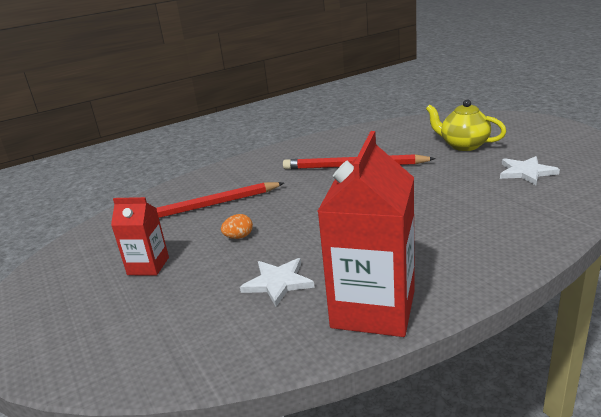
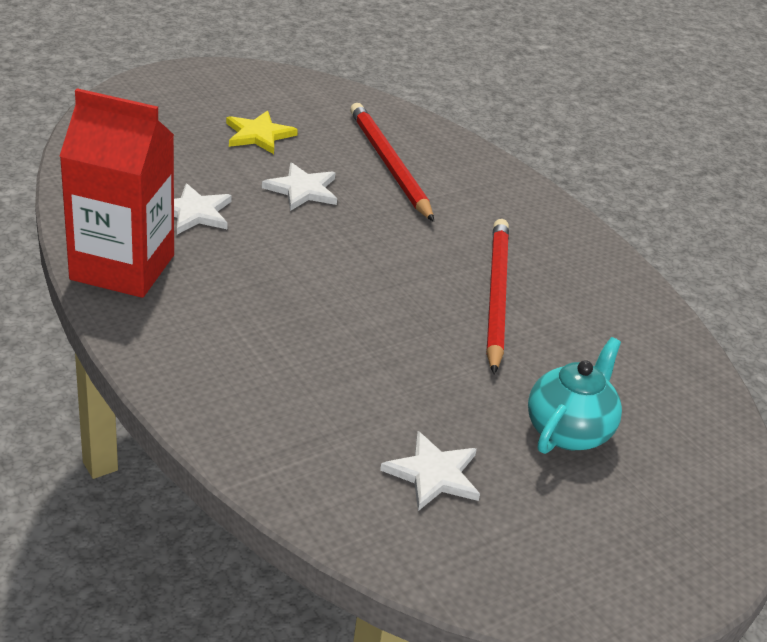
camera: 80 degrees right, 10 degrees up
red carton [111,197,169,276] -> yellow star [226,111,298,154]
orange egg [221,214,253,239] -> white star [262,162,337,211]
yellow teapot [426,100,507,151] -> turquoise teapot [528,337,622,454]

